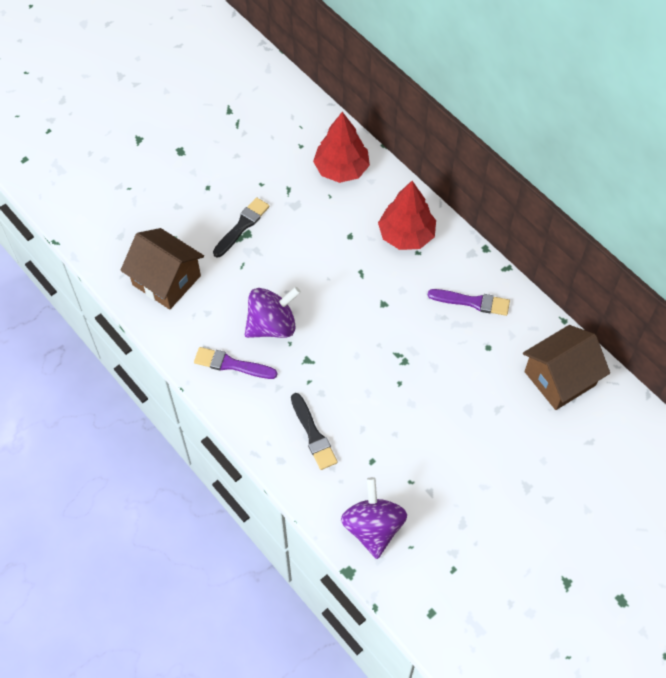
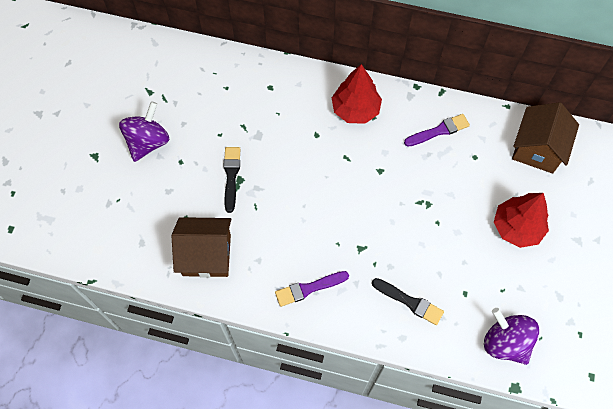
camera: 35 degrees left, 5 degrees up
purple spinning top [245,287,301,338] -> purple spinning top moved to [119,101,169,162]
red tree [313,112,370,183] -> red tree moved to [494,193,549,248]

